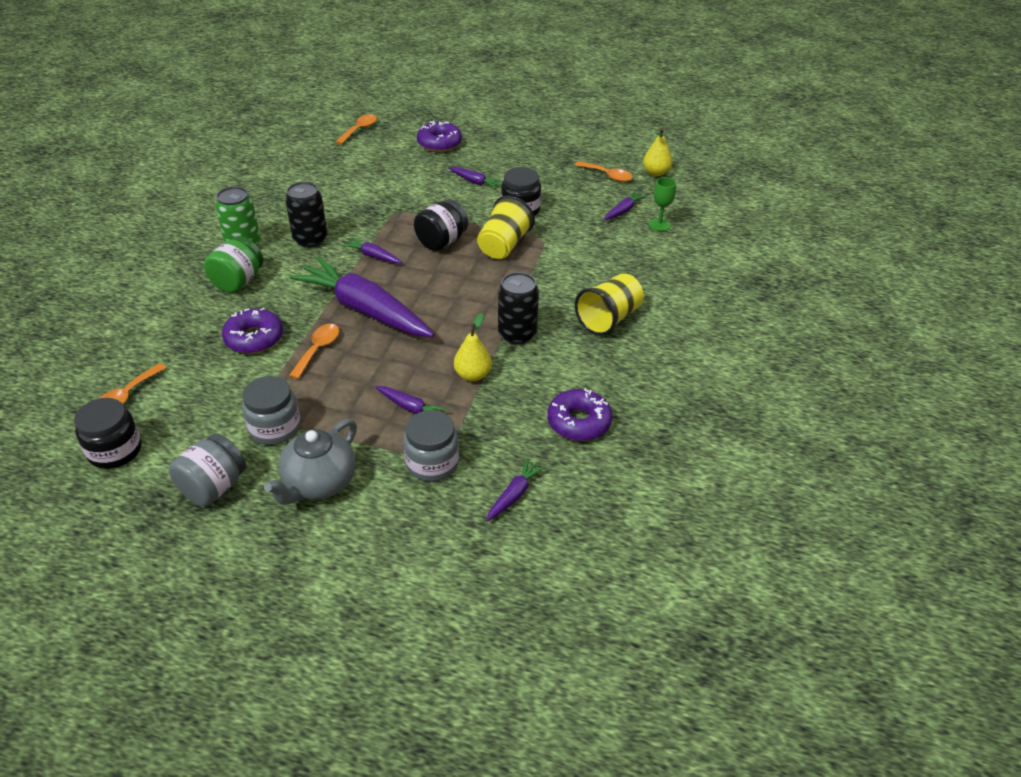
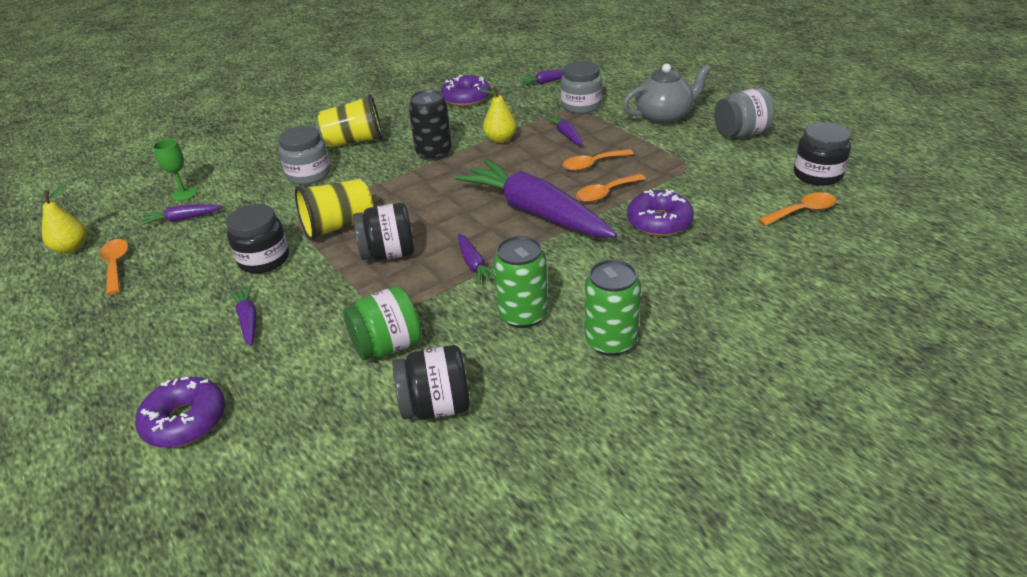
camera: 140 degrees left, 5 degrees down
green jar [204,236,263,293] -> green jar moved to [343,286,422,360]
grey jar [242,376,301,445] -> grey jar moved to [278,126,331,185]
black can [285,182,328,248] -> green can [493,236,548,328]
purple carrot [290,257,434,337] -> purple carrot turned 150 degrees clockwise [455,159,617,237]
orange spoon [335,114,377,144] -> orange spoon moved to [562,149,634,171]
none -> black jar [393,345,470,420]

